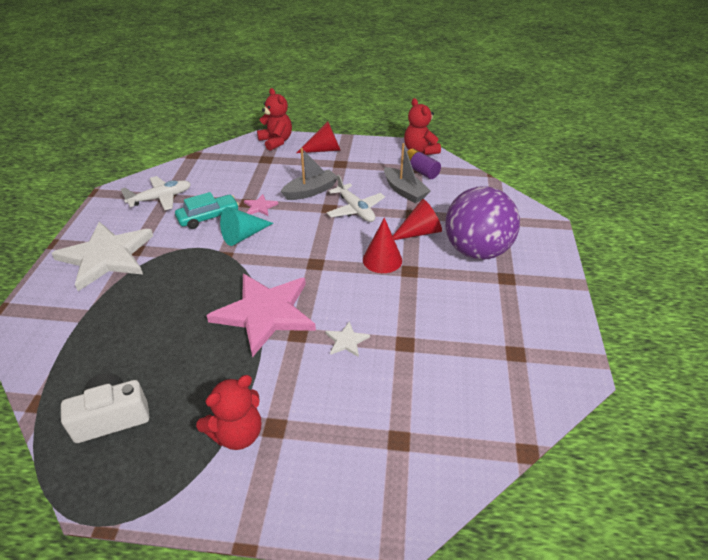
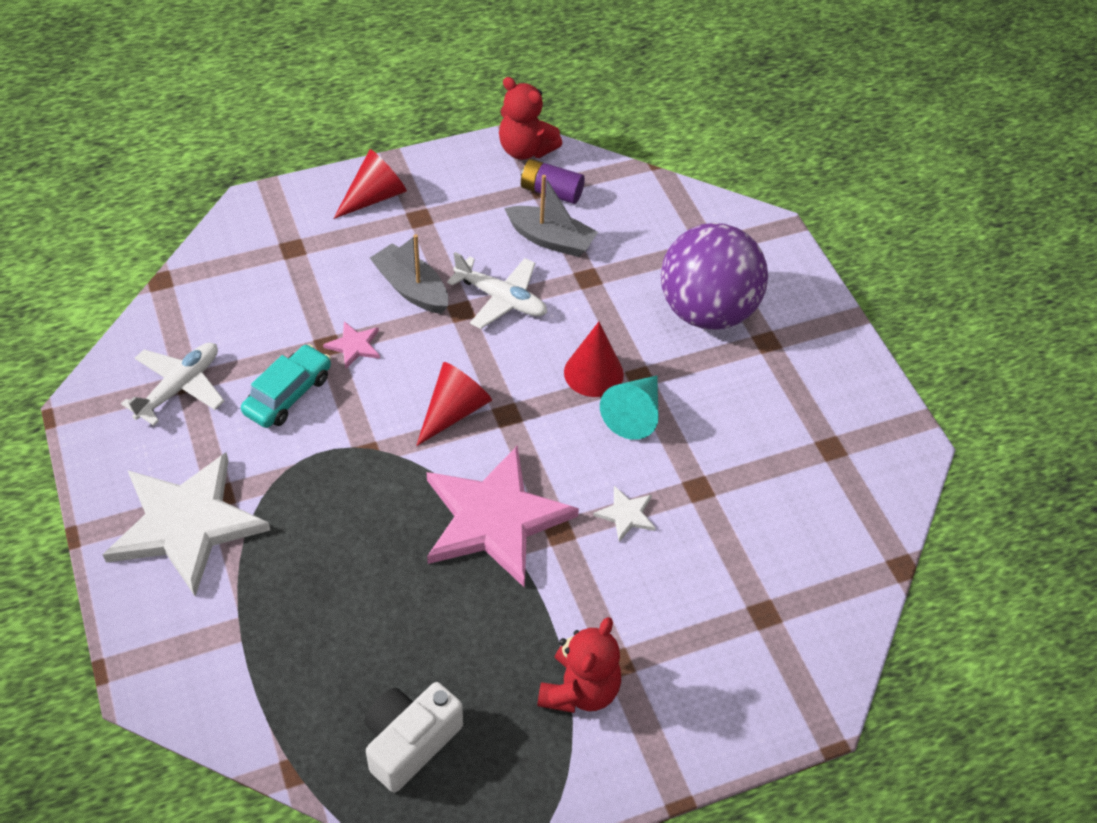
camera: 30 degrees left, 10 degrees up
turquoise cone [220,207,273,246] -> turquoise cone moved to [600,376,658,440]
red teddy bear [257,88,292,151] -> none
grey boat [281,148,337,200] -> grey boat turned 75 degrees counterclockwise [370,234,448,314]
red cone [393,199,442,240] -> red cone moved to [416,362,492,446]

